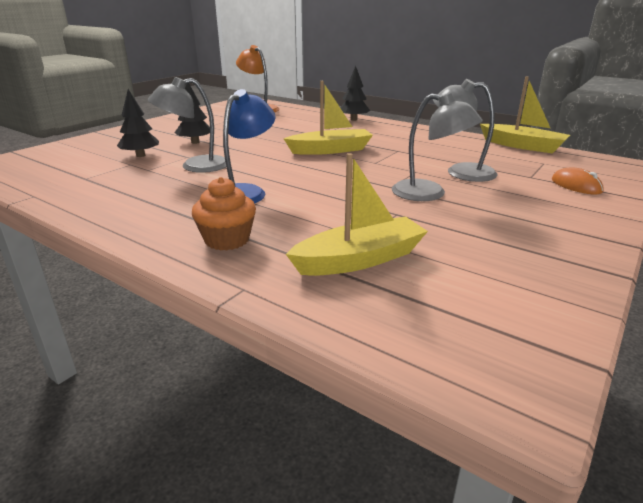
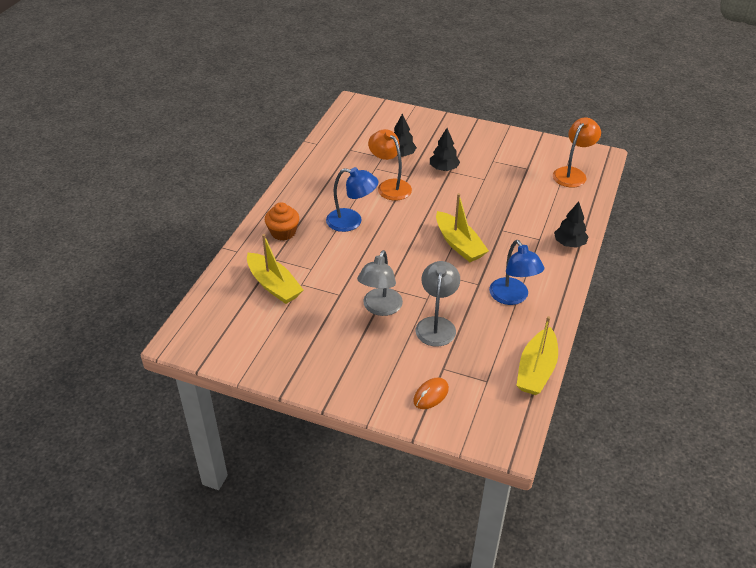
camera: 75 degrees right, 15 degrees up
grey lamp [148,77,226,173] -> orange lamp [368,129,412,201]
none -> blue lamp [489,240,544,305]

